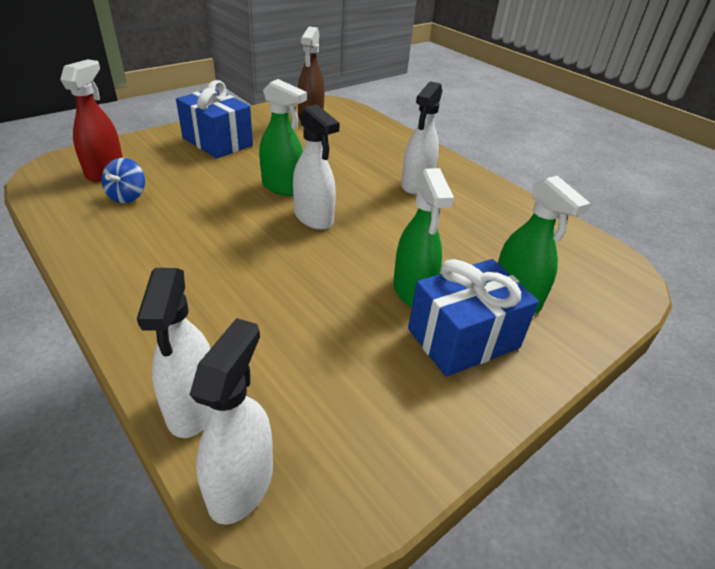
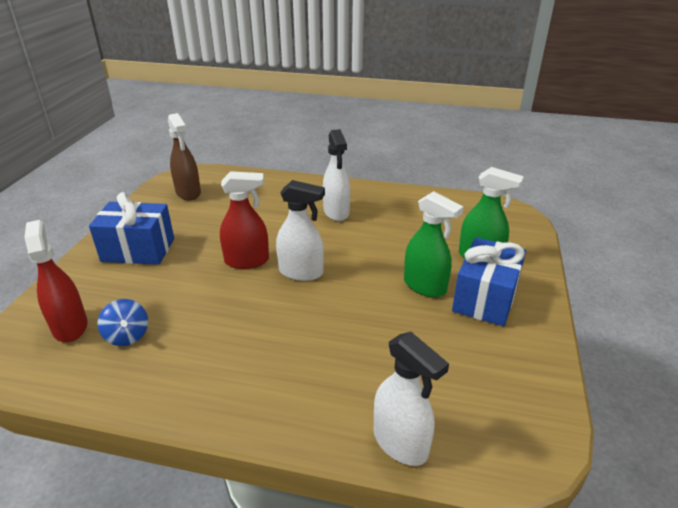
camera: 35 degrees left, 5 degrees down
white spray bottle [190,318,273,525] -> none
green spray bottle [259,79,307,196] -> red spray bottle [220,171,269,269]

